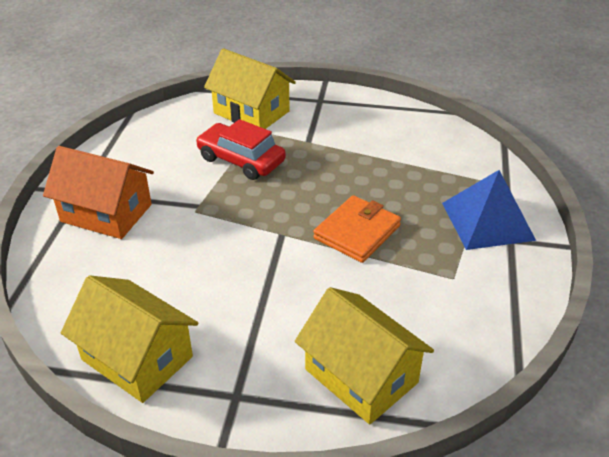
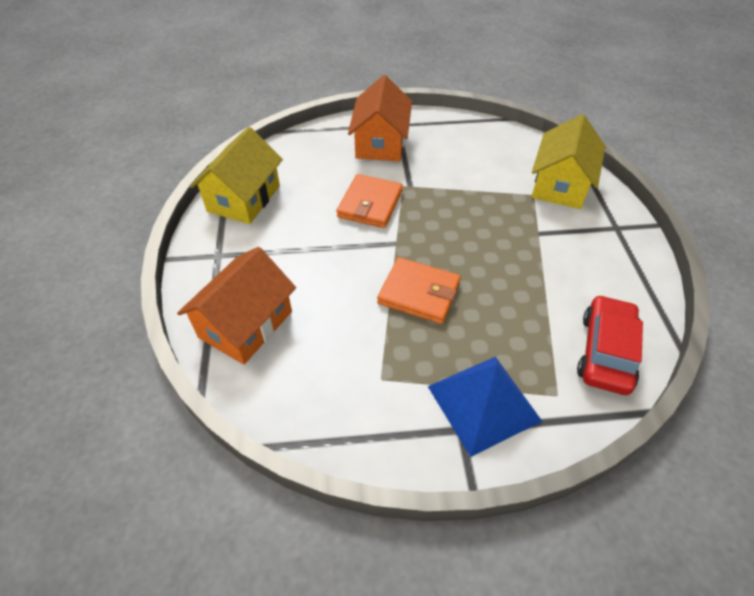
camera: 75 degrees right, 10 degrees up
red car [196,119,286,180] -> red car moved to [577,295,643,395]
yellow house [295,287,434,424] -> orange house [177,247,296,365]
none -> orange wallet [336,174,403,228]

